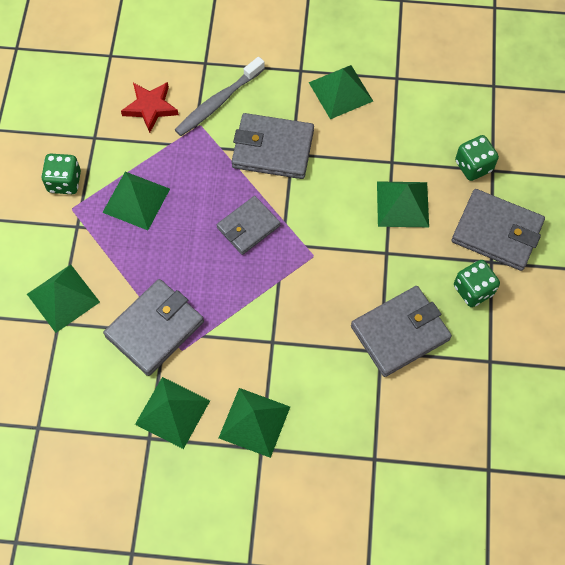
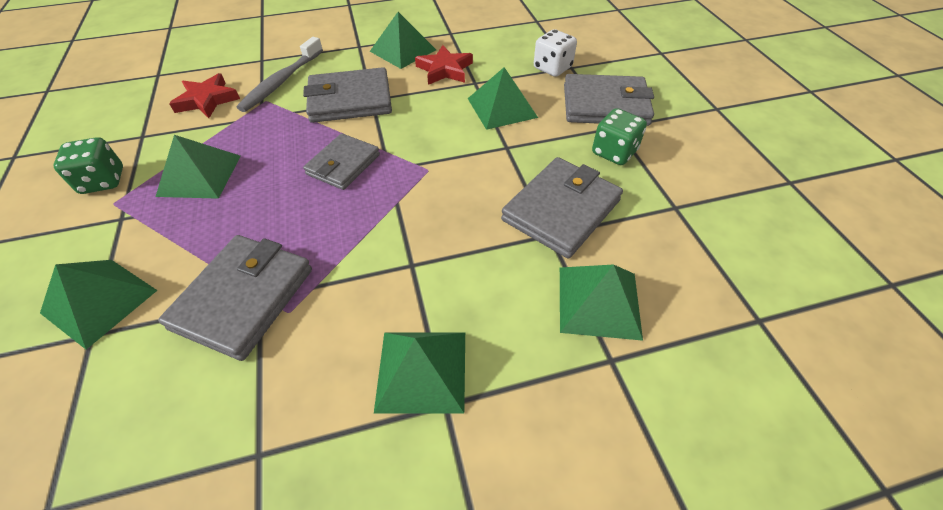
camera: 20 degrees left, 15 degrees down
green pyramid [135,377,210,449] -> green pyramid moved to [560,264,643,341]
green dice [455,135,499,181] -> white dice [534,29,577,77]
none -> red star [415,45,473,85]

